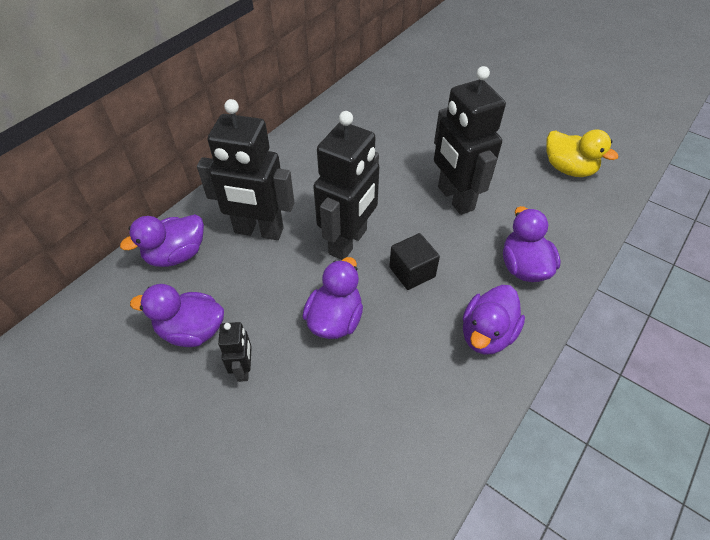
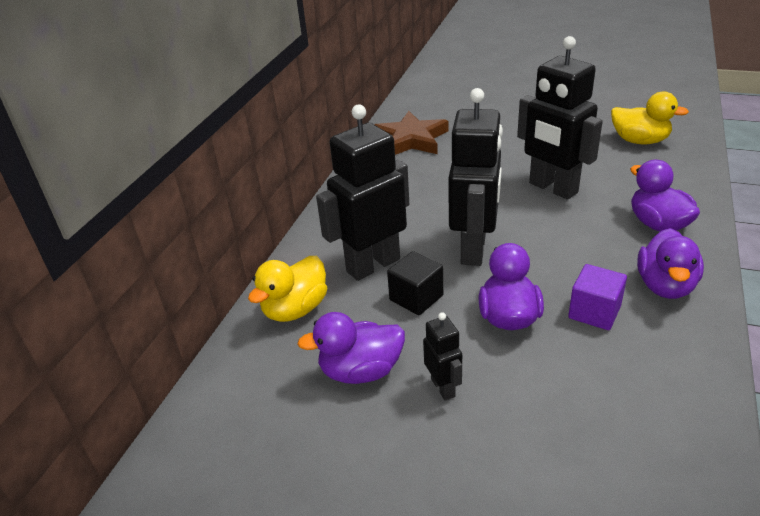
camera: 15 degrees left, 15 degrees down
purple duck [120,214,204,267] -> yellow duck [248,256,327,322]
black robot [197,99,295,240] -> black robot turned 150 degrees clockwise [316,104,409,281]
black cube [389,233,440,290] -> black cube moved to [387,251,443,315]
none -> brown star [374,111,448,155]
none -> purple cube [568,264,627,330]

